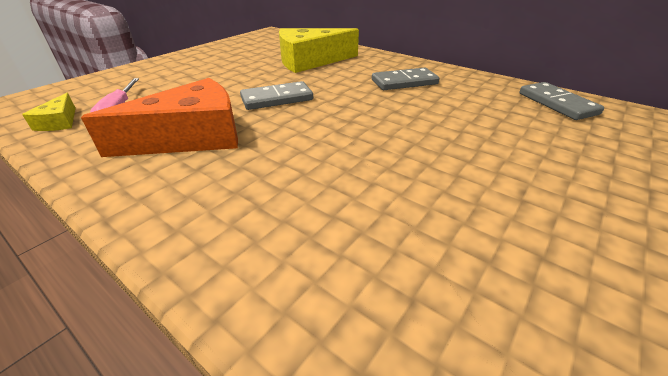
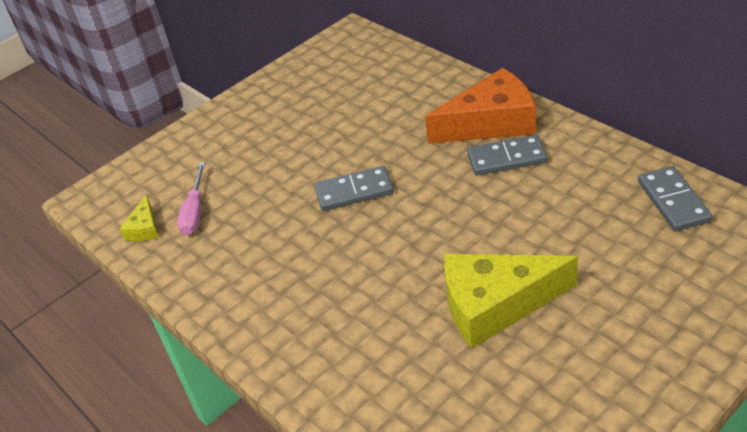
camera: 15 degrees right, 5 degrees up
orange cheese [81,78,238,157] -> orange cheese moved to [425,68,536,144]
yellow cheese [279,28,359,73] -> yellow cheese moved to [444,254,578,348]

